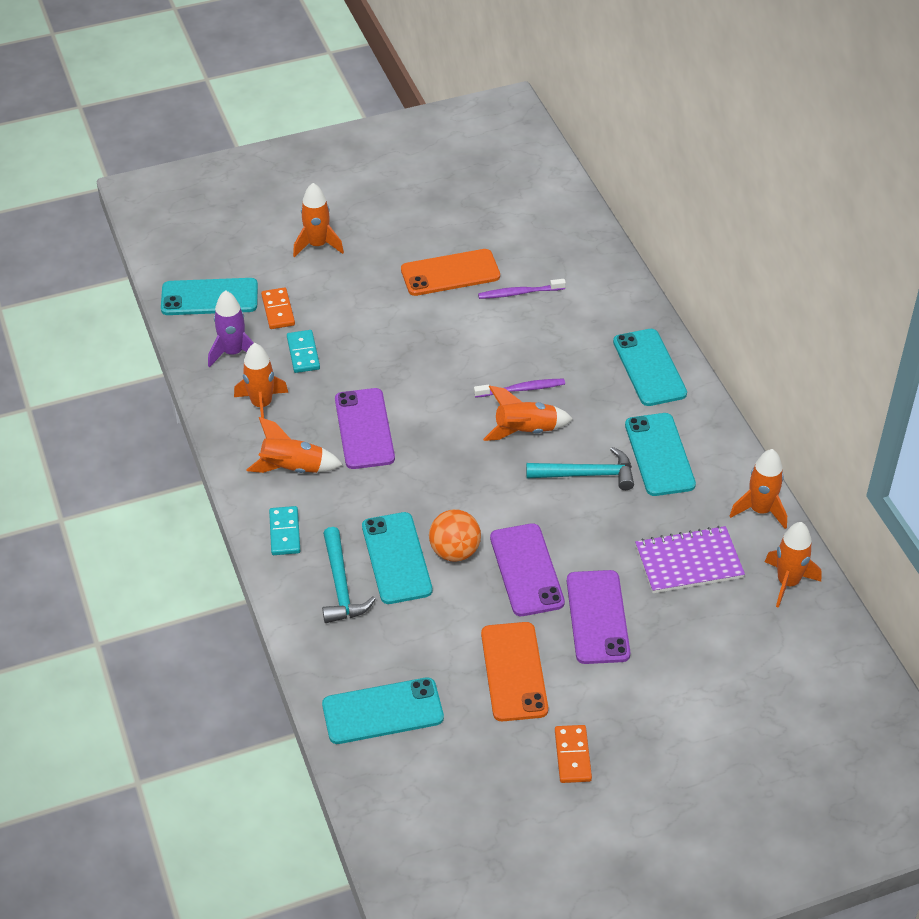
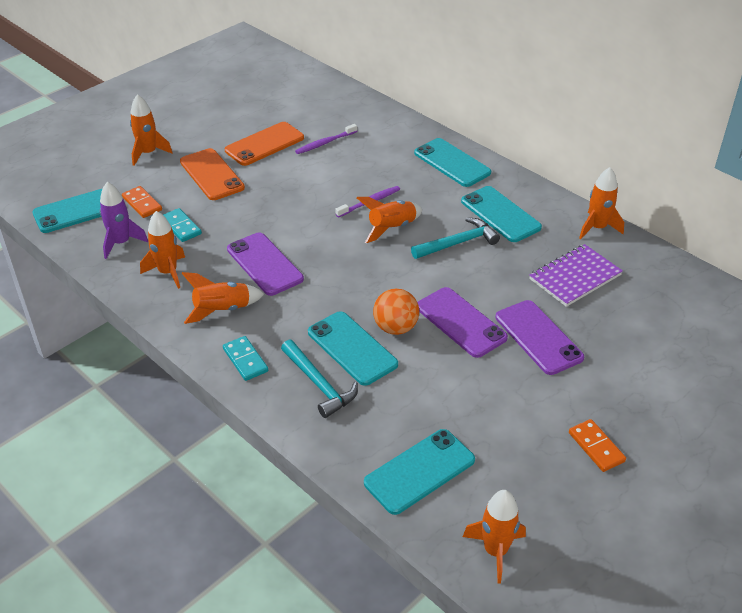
camera: 25 degrees left, 5 degrees down
orange phone [481,622,548,721] -> orange phone moved to [180,148,245,200]
orange rocket [765,522,822,608] -> orange rocket moved to [463,490,526,584]

